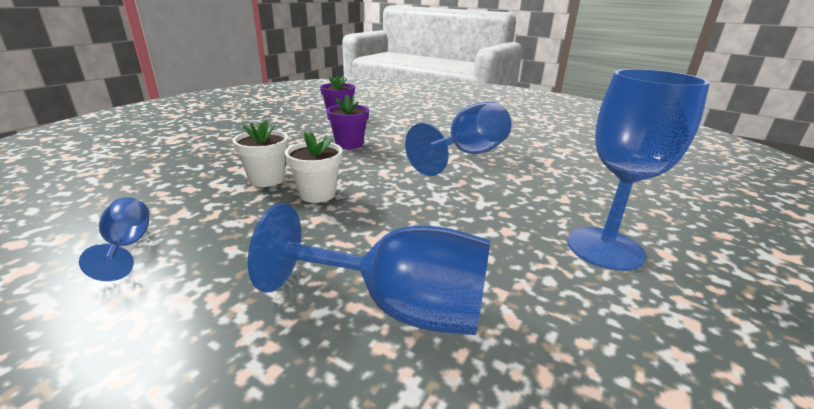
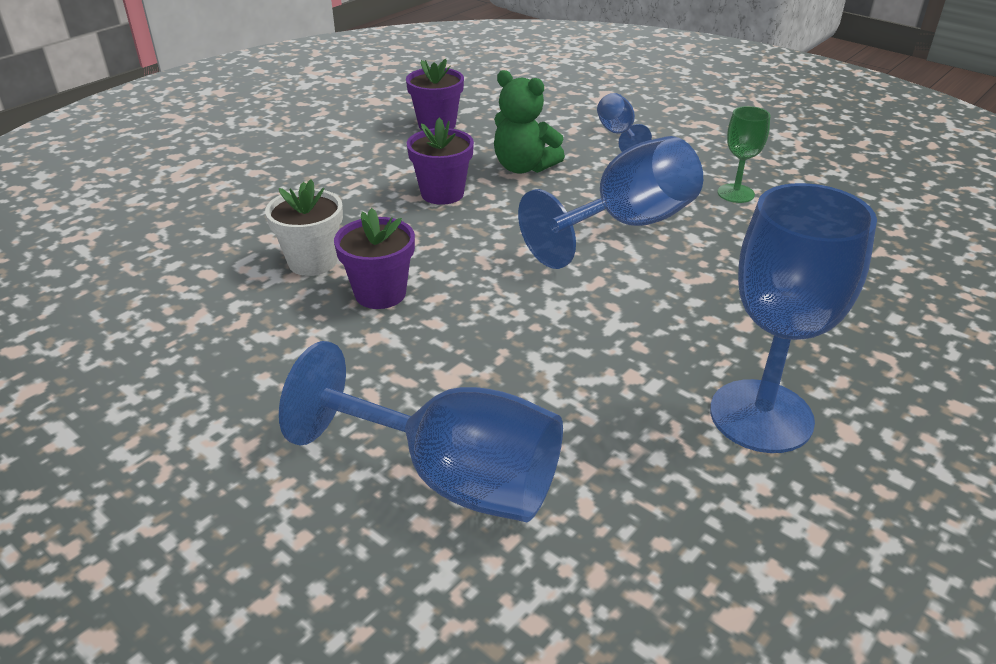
camera: 10 degrees right, 10 degrees up
blue goblet [79,197,149,281] -> blue goblet moved to [597,93,652,152]
white flower pot [285,132,343,203] -> purple flower pot [334,208,415,309]
none -> green teddy bear [494,70,565,174]
none -> green goblet [717,106,770,203]

